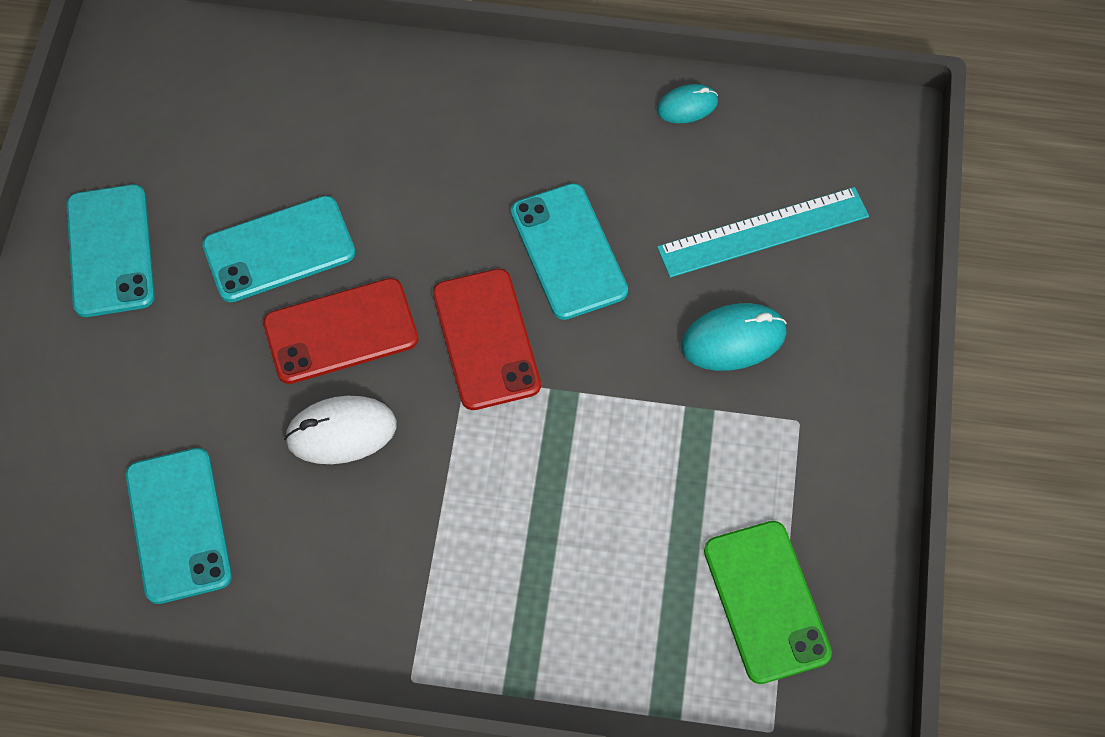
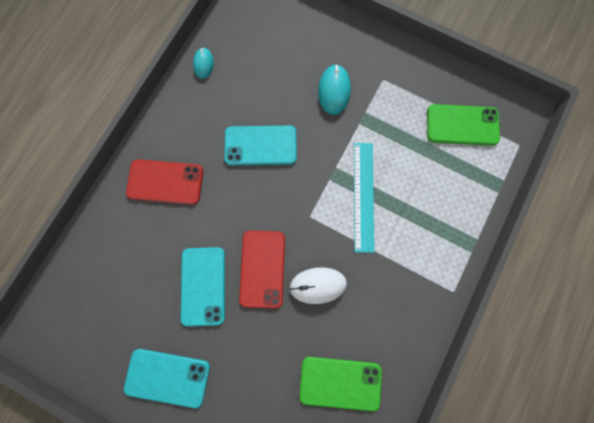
camera: 70 degrees left, 15 degrees up
turquoise phone [126,448,232,604] -> green phone [299,357,382,412]
white mouse [284,396,397,464] -> white mouse turned 75 degrees clockwise [289,267,347,304]
red phone [433,269,541,410] -> red phone moved to [126,160,203,205]
turquoise ruler [657,187,869,278] -> turquoise ruler moved to [354,143,374,253]

